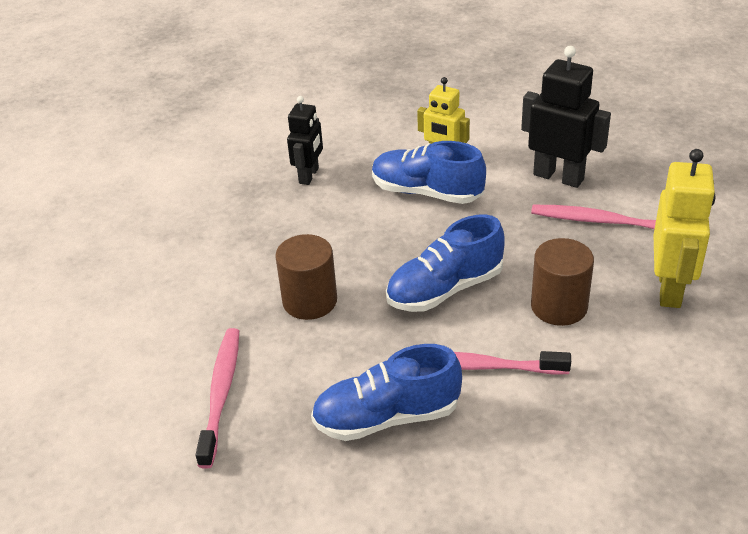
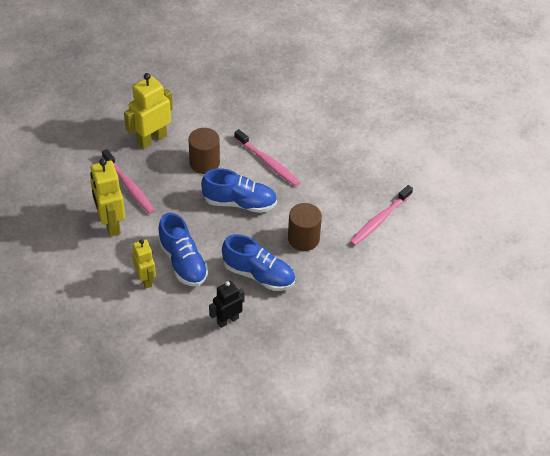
camera: 145 degrees left, 10 degrees up
blue shoe [311,344,462,441] -> blue shoe moved to [222,234,295,291]
black robot [521,46,611,188] -> yellow robot [90,158,125,237]

